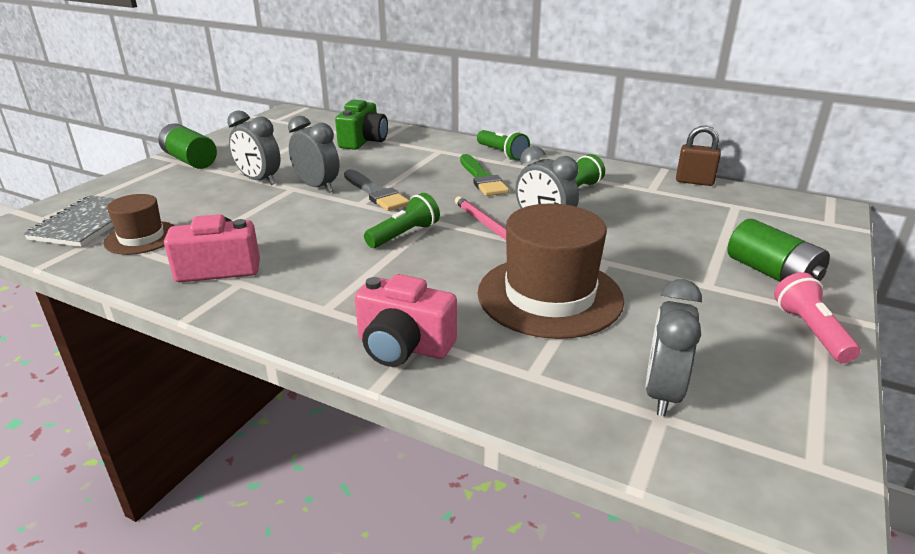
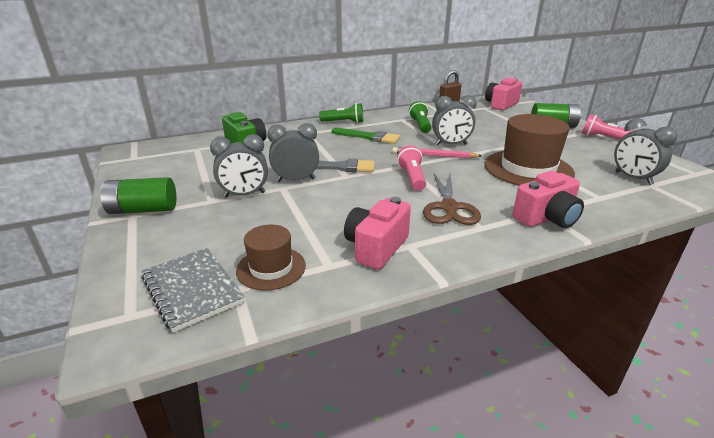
camera: 50 degrees left, 0 degrees up
green flashlight [364,193,440,248] -> pink flashlight [397,145,426,191]
none -> brown scissors [423,173,481,225]
none -> pink camera [485,77,522,110]

